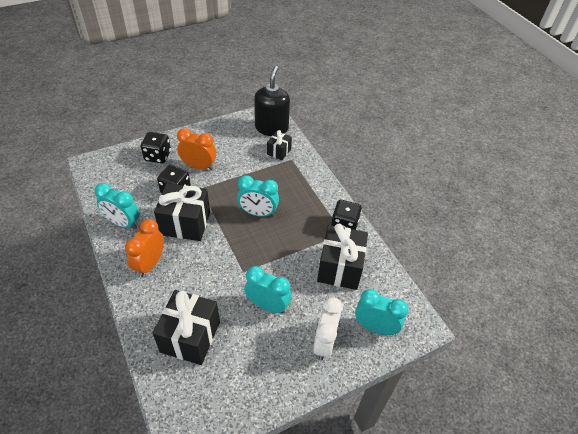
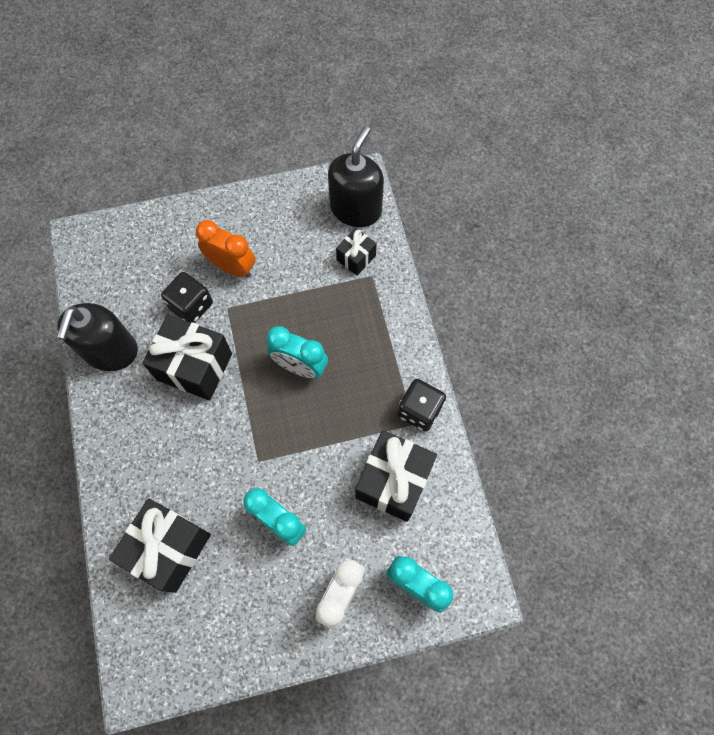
camera: 15 degrees right, 20 degrees up
turquoise clock [94,183,140,229] -> black soap dispenser [57,303,138,371]
orange clock [125,219,164,277] -> none
black dice [141,132,171,163] -> none

